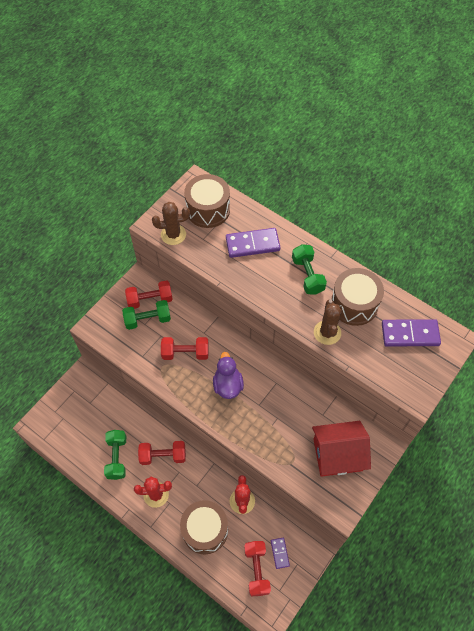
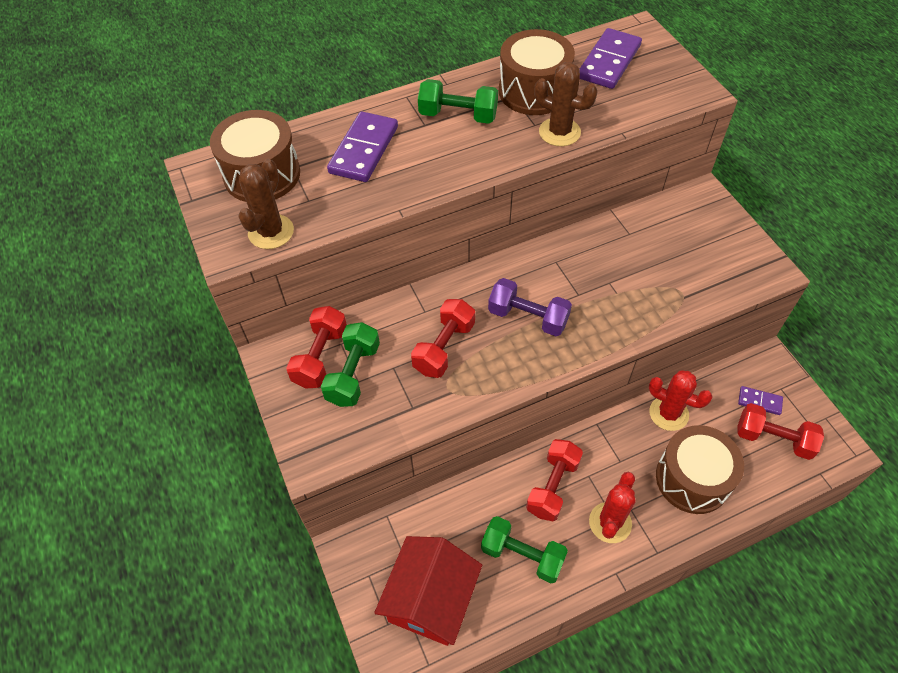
camera: 60 degrees left, 5 degrees down
purple duck [213,352,244,399] -> purple dumbbell [488,278,572,336]
red house [312,421,371,477] -> red house moved to [374,536,482,646]

